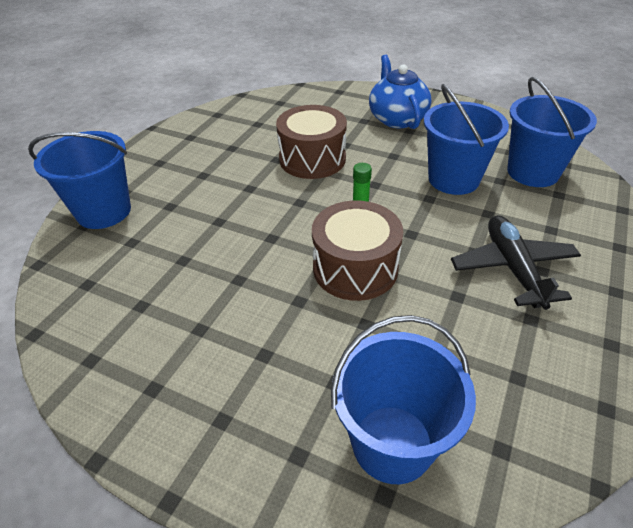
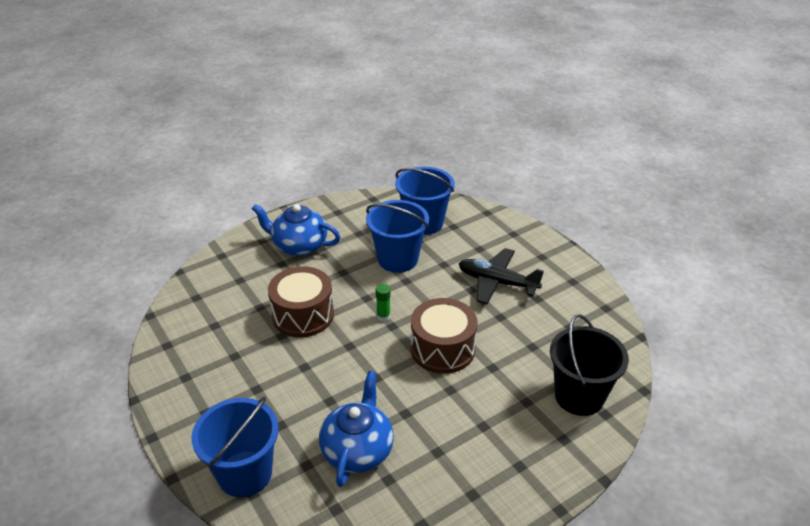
camera: 60 degrees left, 5 degrees down
blue bucket [331,315,476,484] -> black bucket [550,314,629,416]
none -> blue teapot [319,371,394,487]

